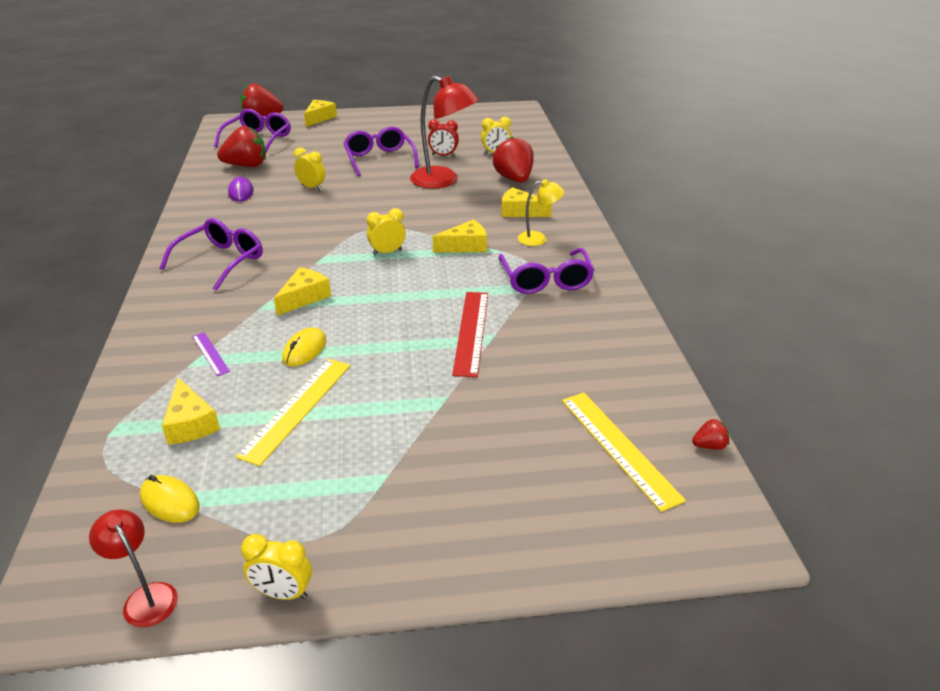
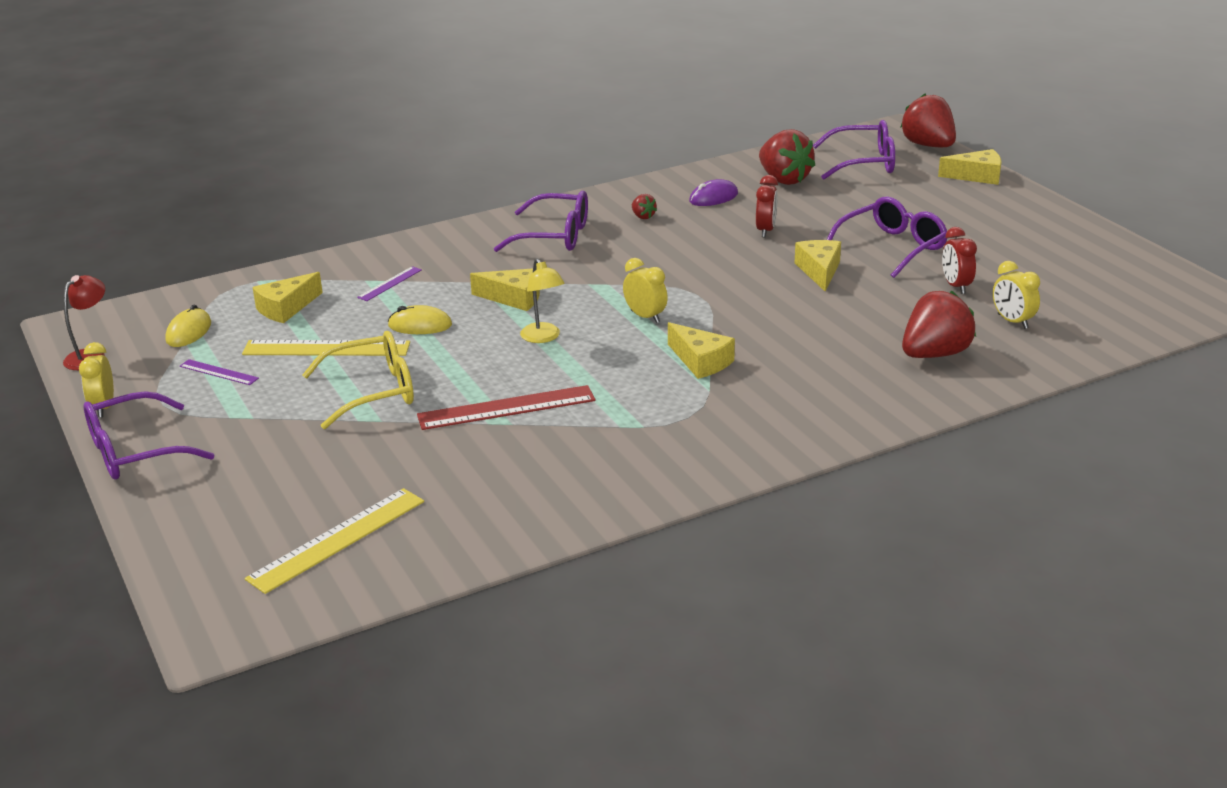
camera: 70 degrees right, 5 degrees down
yellow clock [294,147,325,190] -> red clock [756,175,778,237]
red lamp [410,76,479,188] -> none
purple glasses [499,248,594,294] -> purple glasses moved to [84,391,214,480]
yellow cheese [501,187,552,217] -> yellow cheese moved to [795,240,841,292]
yellow lamp [518,179,564,246] -> yellow lamp moved to [520,258,565,343]
red strawberry [692,419,729,450] -> red strawberry moved to [632,194,657,219]
none -> purple ruler [179,359,259,385]
none -> yellow glasses [302,331,414,429]

